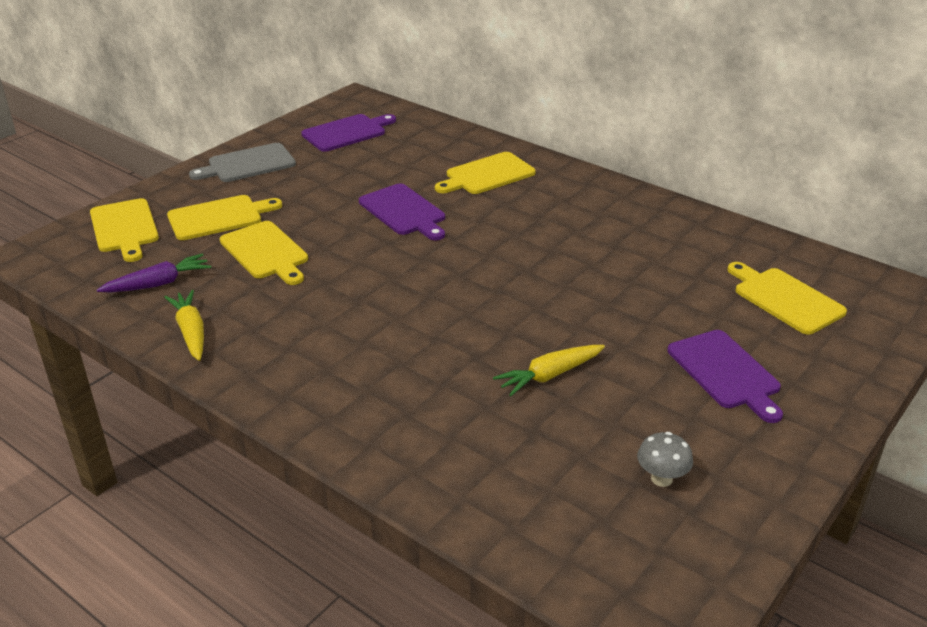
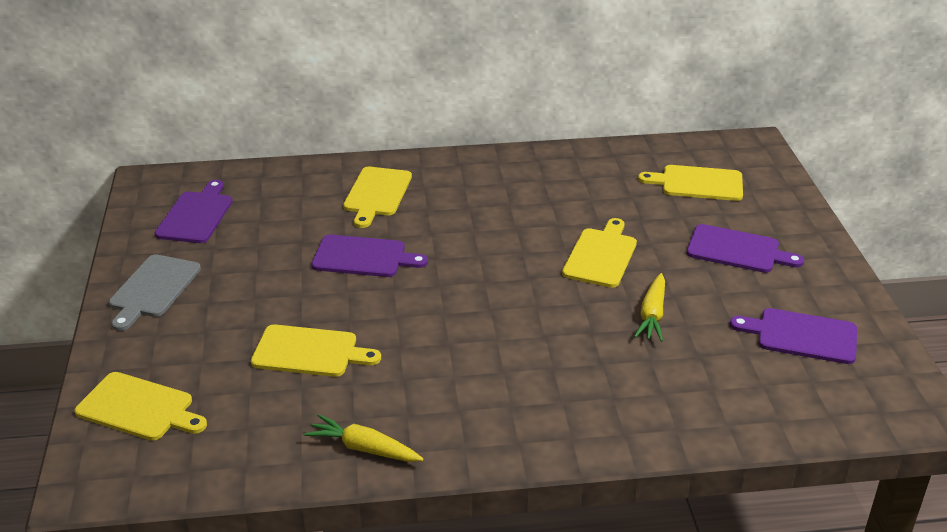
camera: 45 degrees left, 0 degrees up
purple carrot [97,253,211,293] -> none
yellow cutting board [167,195,282,240] -> yellow cutting board moved to [562,218,637,288]
grey mushroom [637,432,693,487] -> purple cutting board [730,308,857,364]

